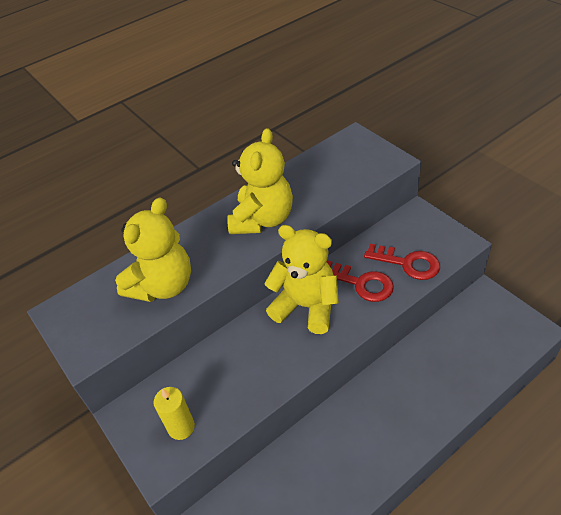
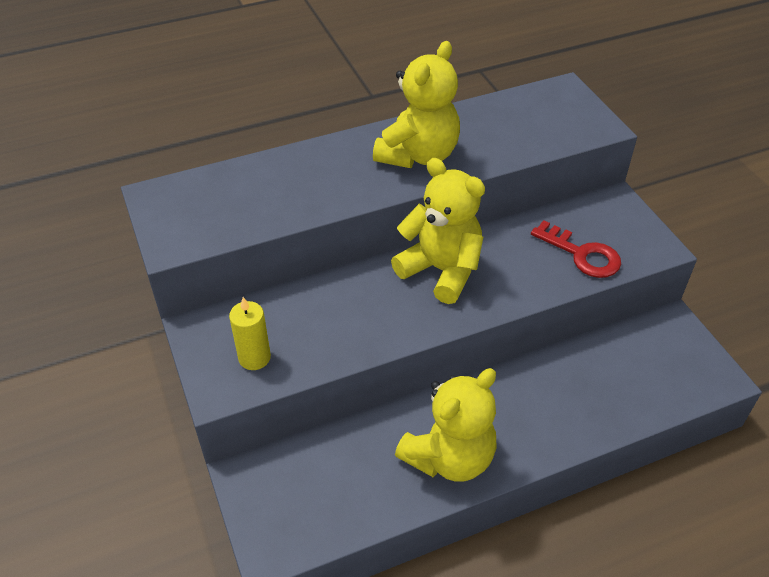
camera: 10 degrees right, 0 degrees up
yellow teddy bear [115,197,191,302] -> yellow teddy bear moved to [395,368,496,482]
red key [327,260,394,302] -> none

